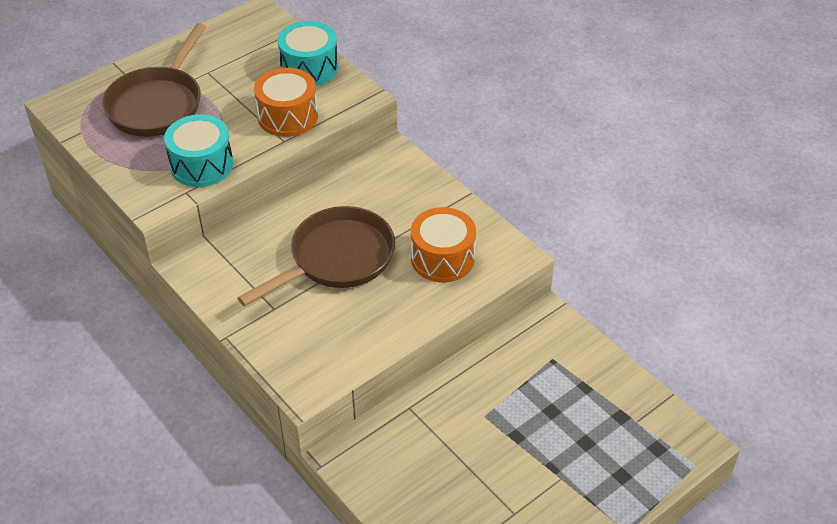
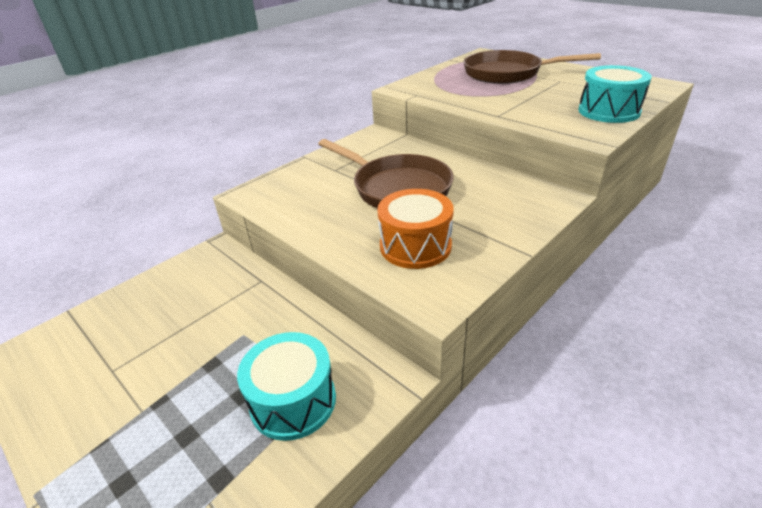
camera: 85 degrees right, 10 degrees down
turquoise drum [164,114,233,187] -> turquoise drum moved to [237,332,336,441]
orange drum [254,68,318,137] -> none

